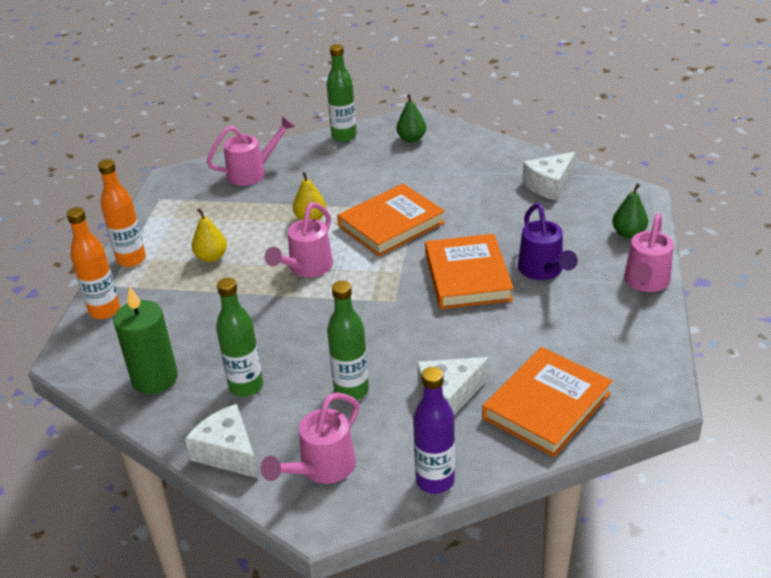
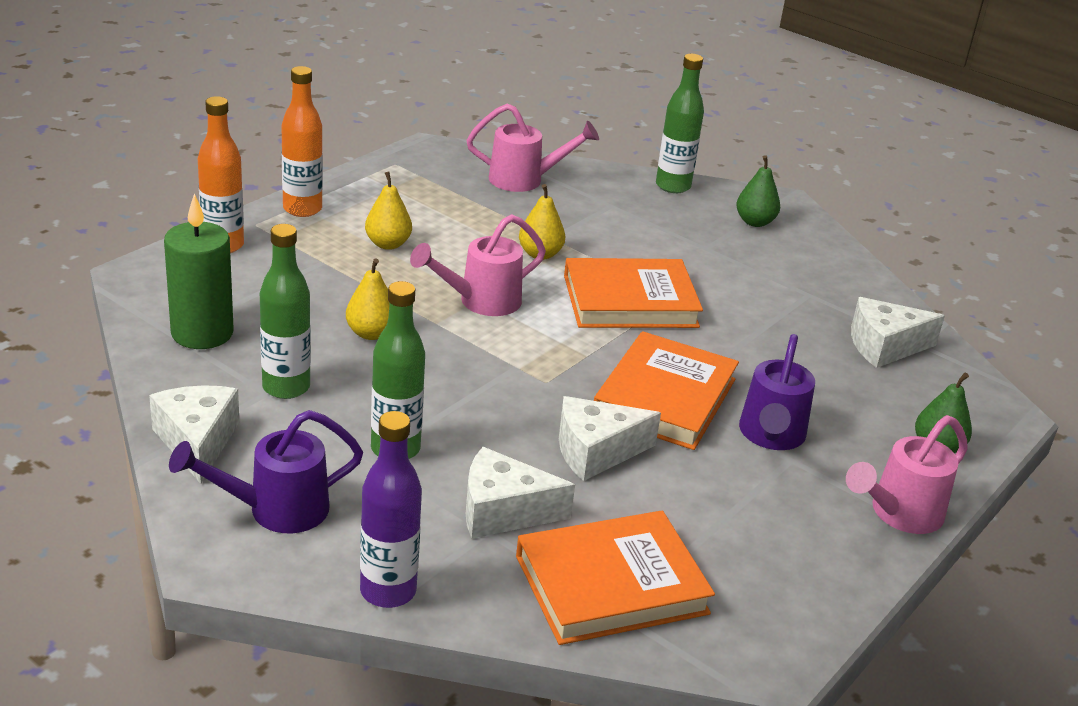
camera: 25 degrees right, 5 degrees down
pink watering can [261,392,360,484] -> purple watering can [169,410,363,533]
none -> yellow pear [346,258,390,340]
none -> white cheese [559,396,661,481]

